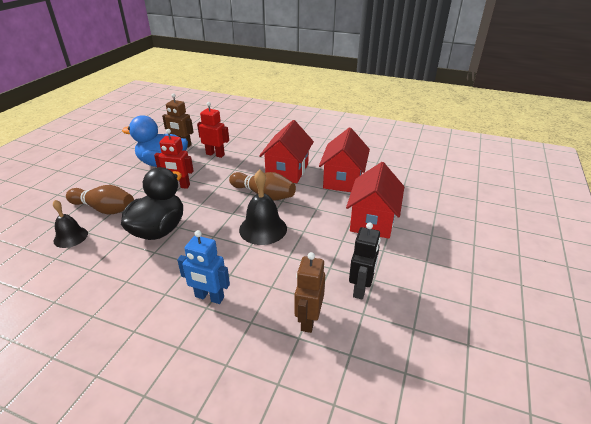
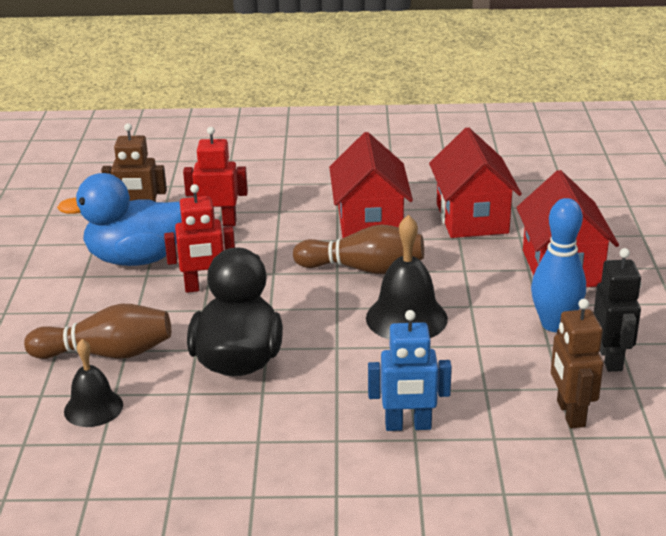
camera: 20 degrees left, 5 degrees down
none -> blue bowling pin [531,198,586,332]

